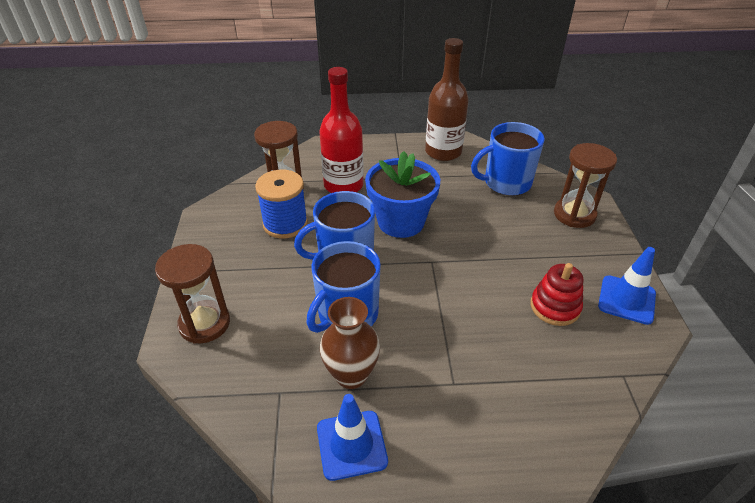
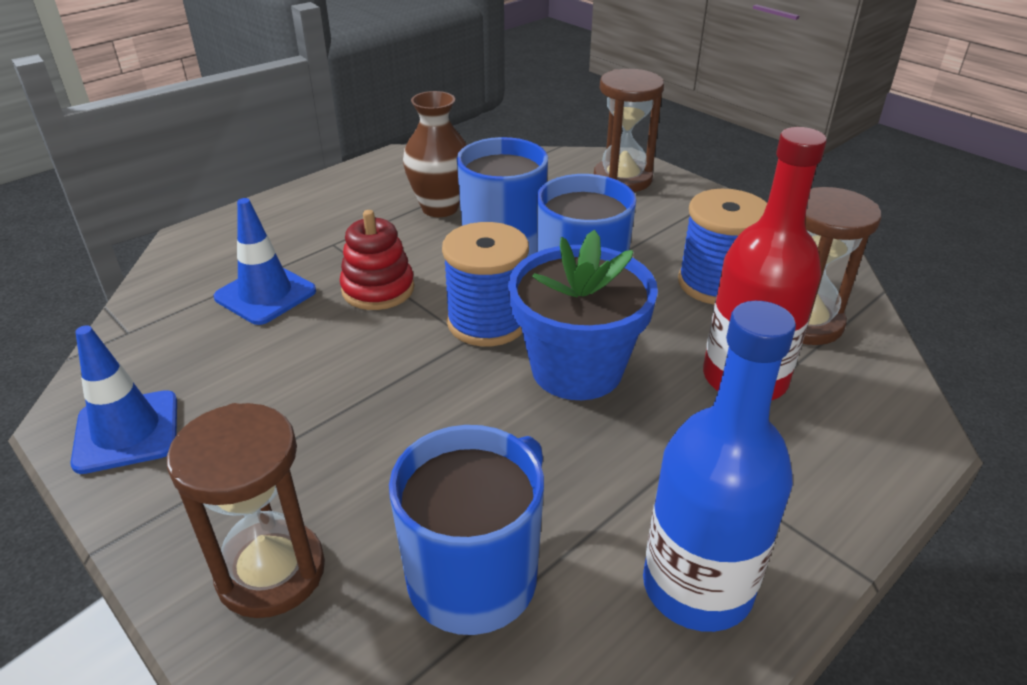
camera: 140 degrees right, 5 degrees down
blue traffic cone [317,394,388,481] -> blue traffic cone moved to [214,198,316,325]
brown bottle [425,38,469,161] -> blue bottle [643,301,796,632]
red stacking toy [531,263,584,326] -> red stacking toy moved to [340,210,414,310]
none -> blue spool [442,222,529,346]

